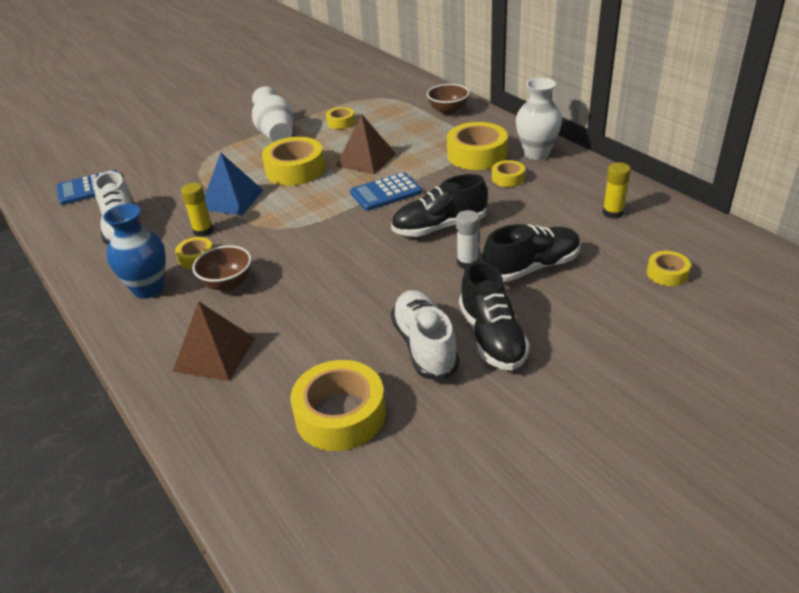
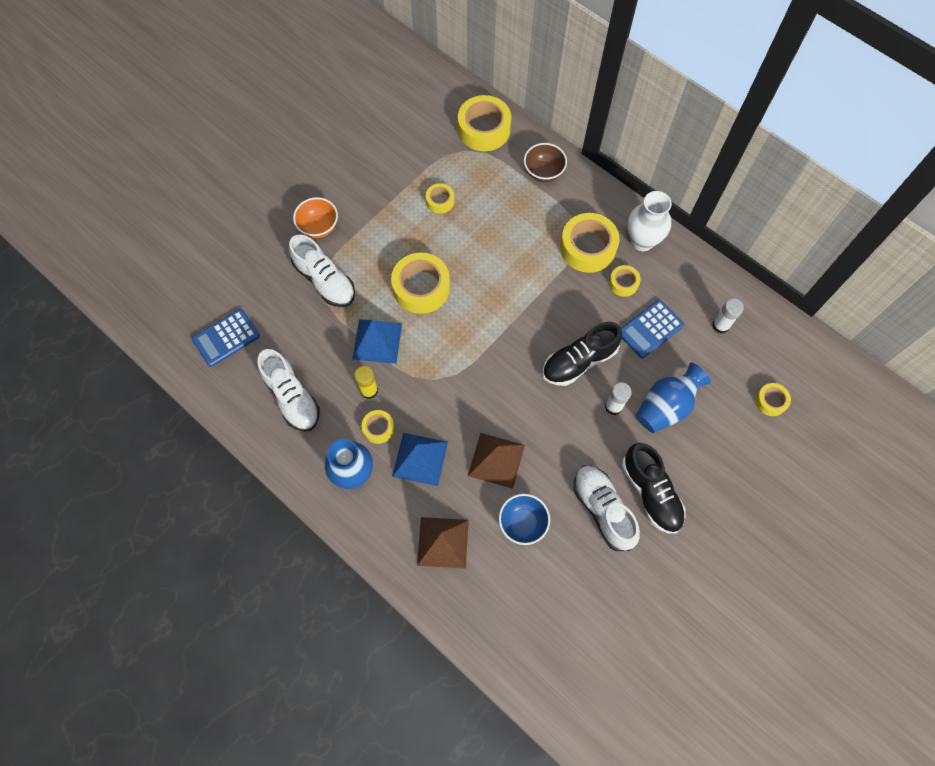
camera: 15 degrees left, 30 degrees up
brown bowl [192,245,252,291] -> blue pyramid [392,433,448,486]
white vase [252,86,294,142] -> none
yellow tape [290,360,386,451] -> yellow tape moved to [458,95,511,151]
brown pyramid [336,114,396,175] -> brown pyramid moved to [468,433,525,489]
blue calculator [350,172,422,211] -> blue calculator moved to [621,300,684,358]
black shoe [483,224,581,282] -> blue vase [636,363,711,433]
yellow glue stick [603,162,631,219] -> white glue stick [712,298,744,334]
none -> white shoe [289,235,355,307]
none -> orange bowl [293,197,338,238]
none -> blue bowl [499,494,550,545]

